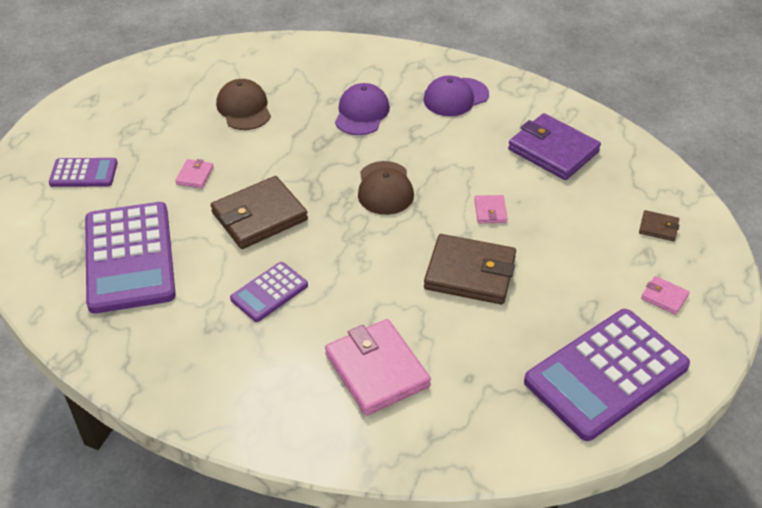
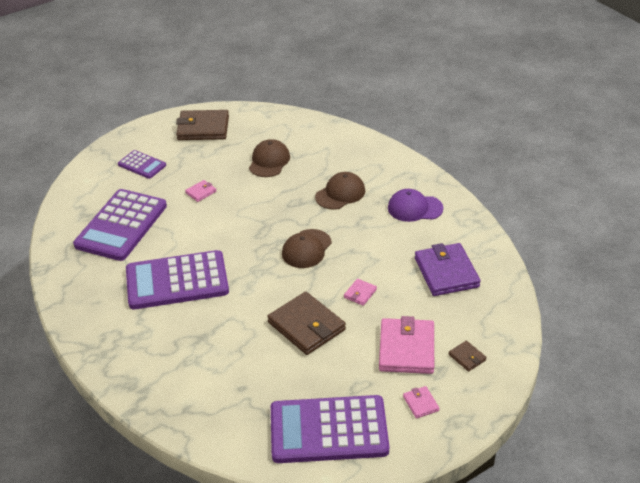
camera: 35 degrees right, 5 degrees down
brown wallet [211,176,308,249] -> brown wallet moved to [176,110,229,140]
purple calculator [230,262,308,322] -> purple calculator [126,250,229,309], size x1.99
pink wallet [325,319,431,416] -> pink wallet moved to [379,316,434,374]
purple cap [335,83,390,135] -> brown cap [315,172,365,210]

